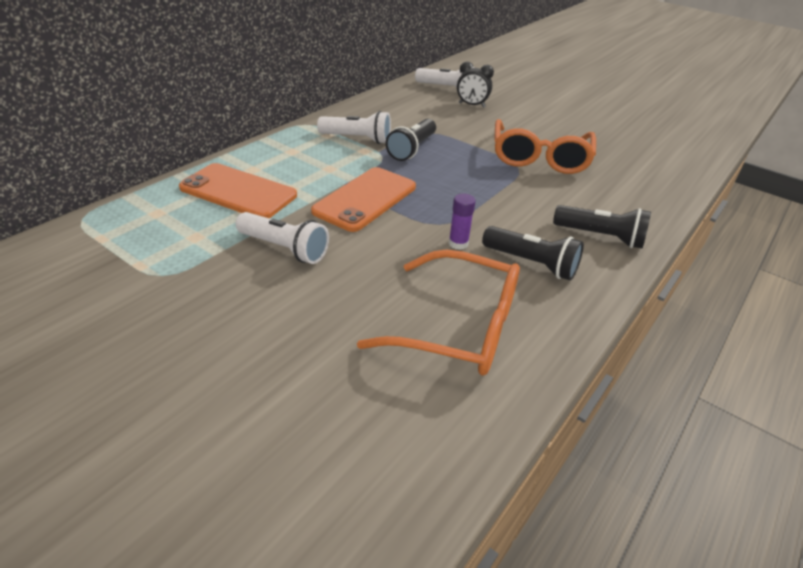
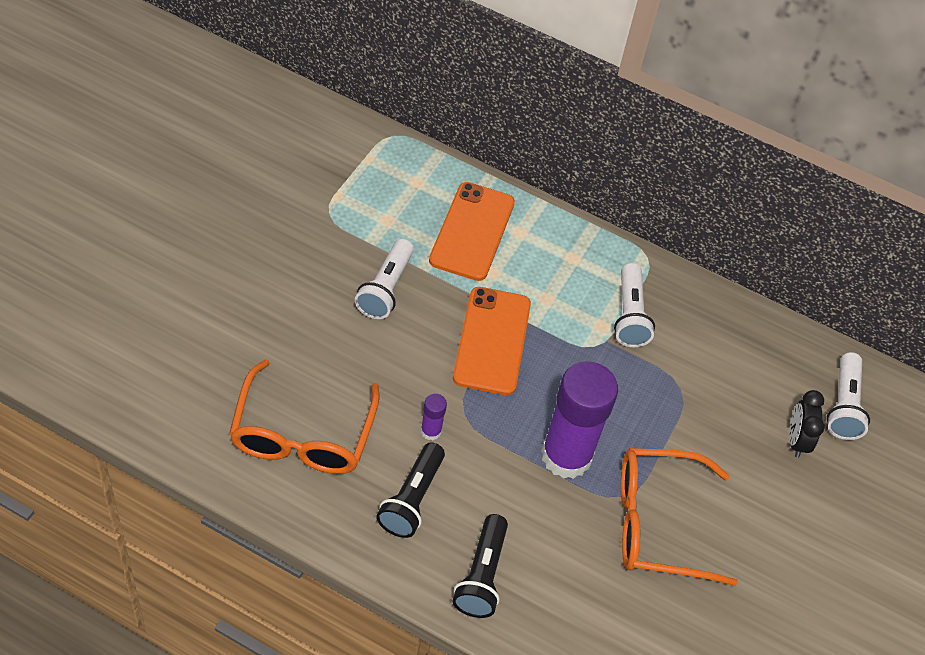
camera: 75 degrees right, 15 degrees up
orange phone [311,167,416,232] -> orange phone turned 75 degrees clockwise [453,287,531,395]
black flashlight [385,119,436,161] -> none
none -> purple glue stick [541,361,618,479]

